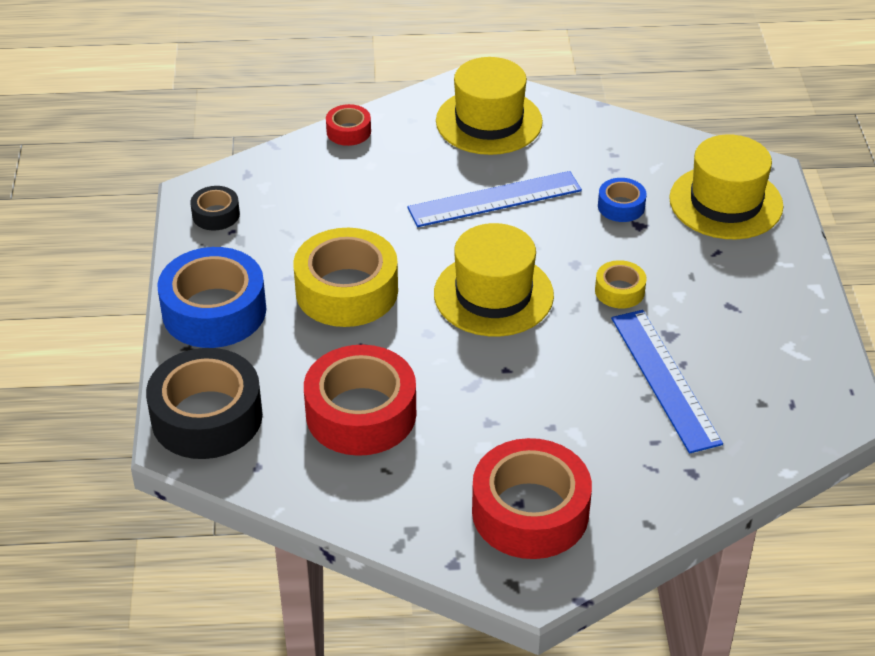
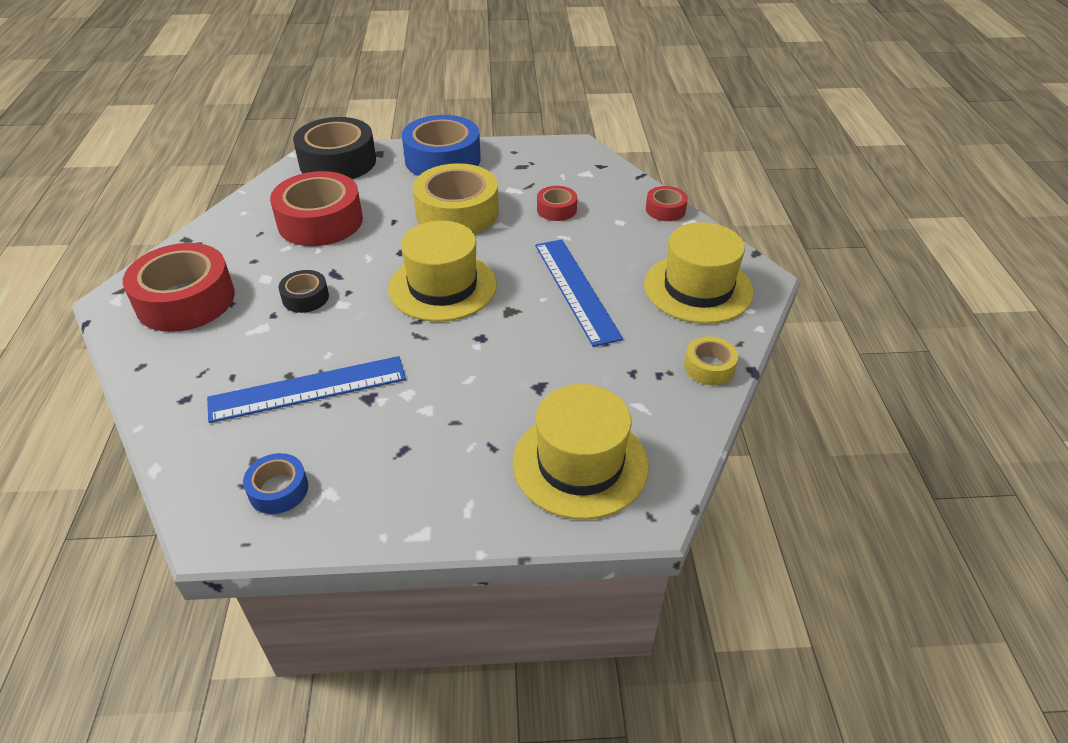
camera: 90 degrees right, 0 degrees up
black tape [190,186,240,231] -> black tape moved to [278,270,329,313]
yellow tape [595,260,647,308] -> yellow tape moved to [684,336,738,385]
blue tape [598,178,646,222] -> blue tape moved to [243,453,308,514]
none -> red tape [537,186,577,221]

